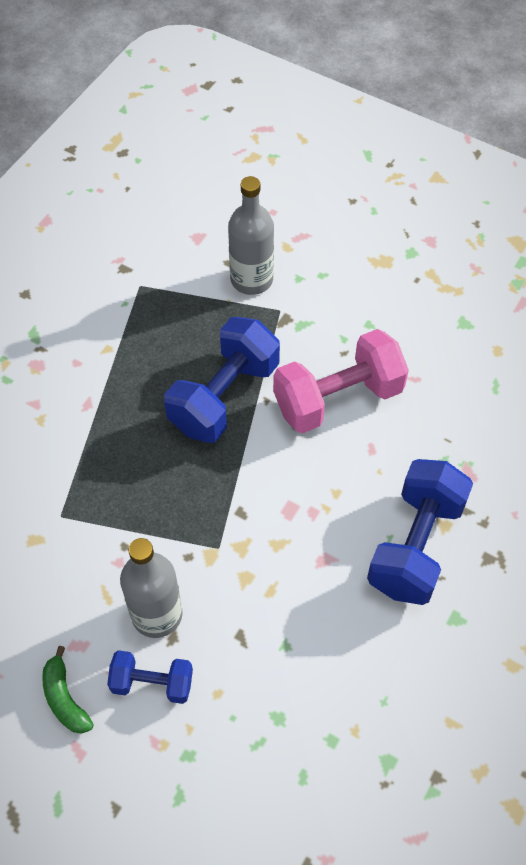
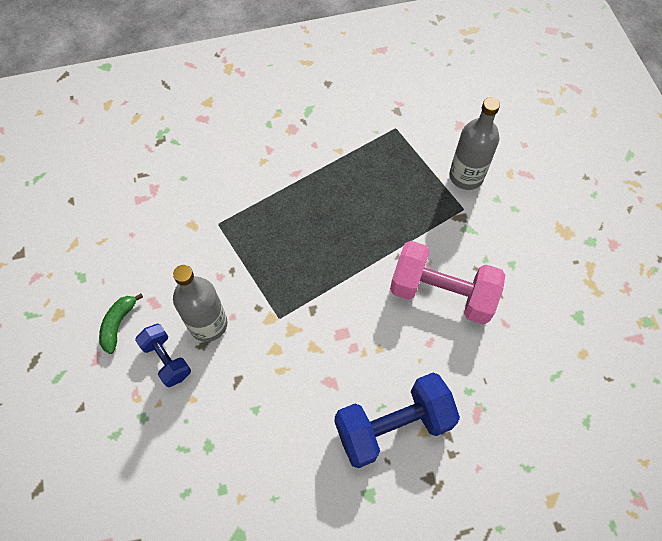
camera: 45 degrees right, 5 degrees up
blue dumbbell [164,317,280,443] -> none

